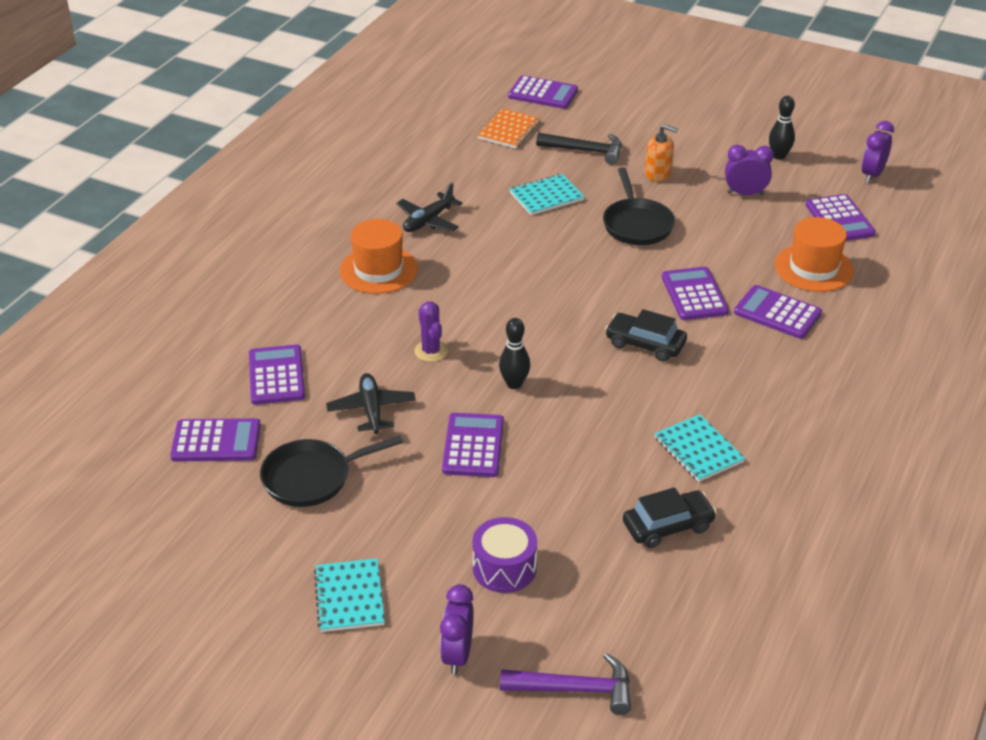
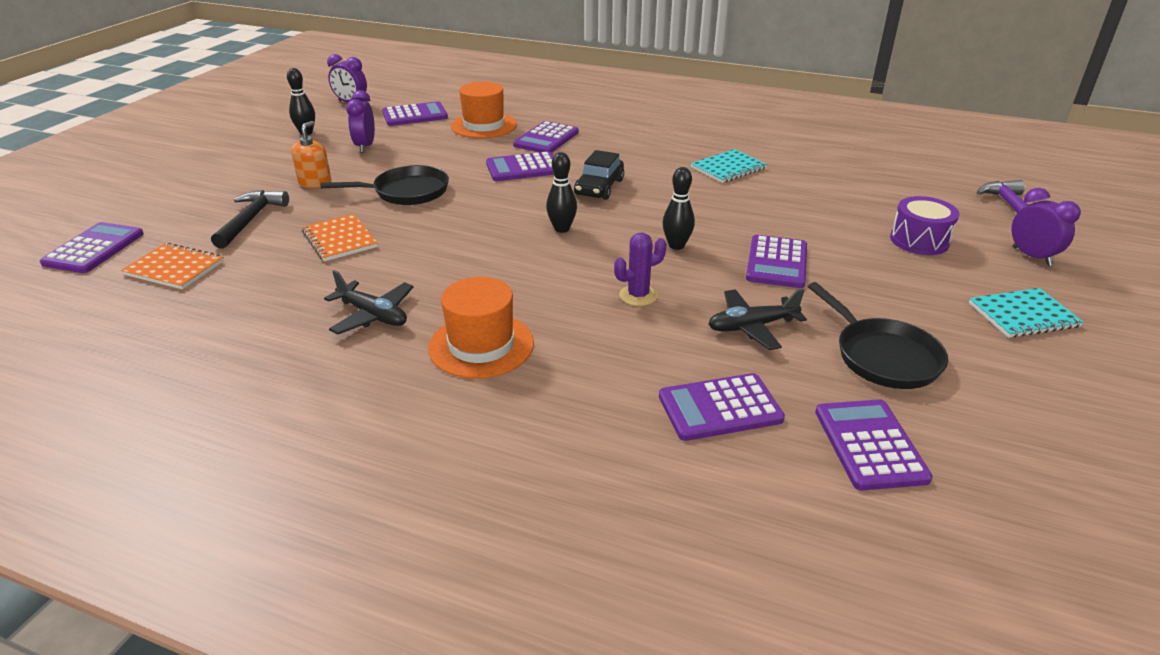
camera: 95 degrees left, 5 degrees down
purple clock [440,584,474,675] -> purple clock turned 120 degrees counterclockwise [1012,188,1081,266]
purple calculator [442,413,504,477] -> purple calculator turned 75 degrees counterclockwise [746,235,807,288]
turquoise notebook [510,174,585,215] -> orange notebook [302,214,378,261]
black car [623,487,717,548] -> none
none -> black bowling pin [546,152,577,233]

